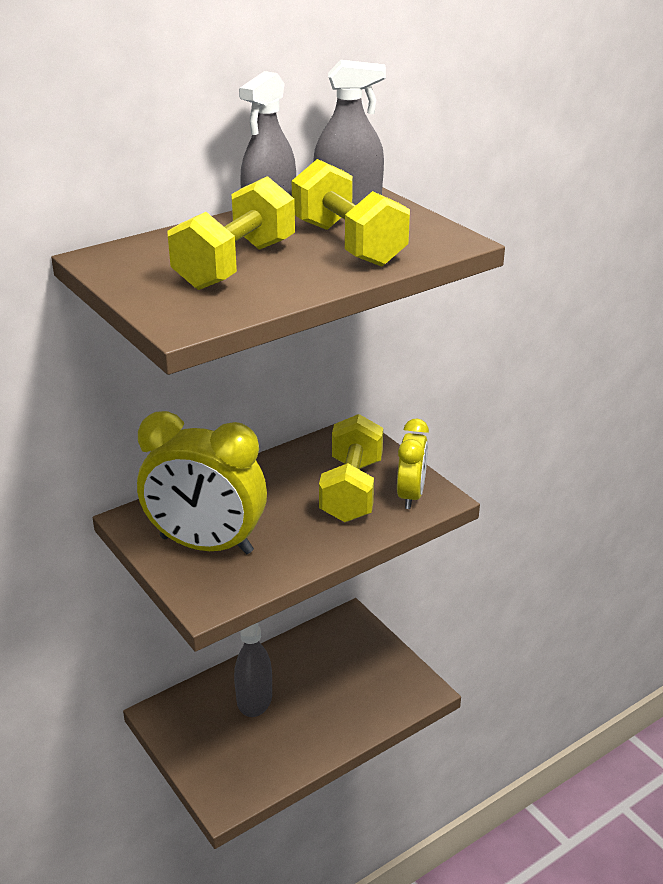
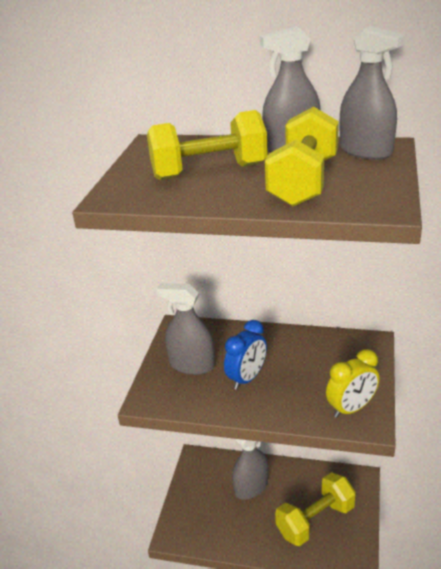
camera: 50 degrees right, 0 degrees up
yellow clock [137,411,267,554] -> grey spray bottle [157,283,215,375]
yellow dumbbell [319,414,383,522] -> yellow dumbbell moved to [275,472,356,546]
none -> blue clock [224,320,267,390]

